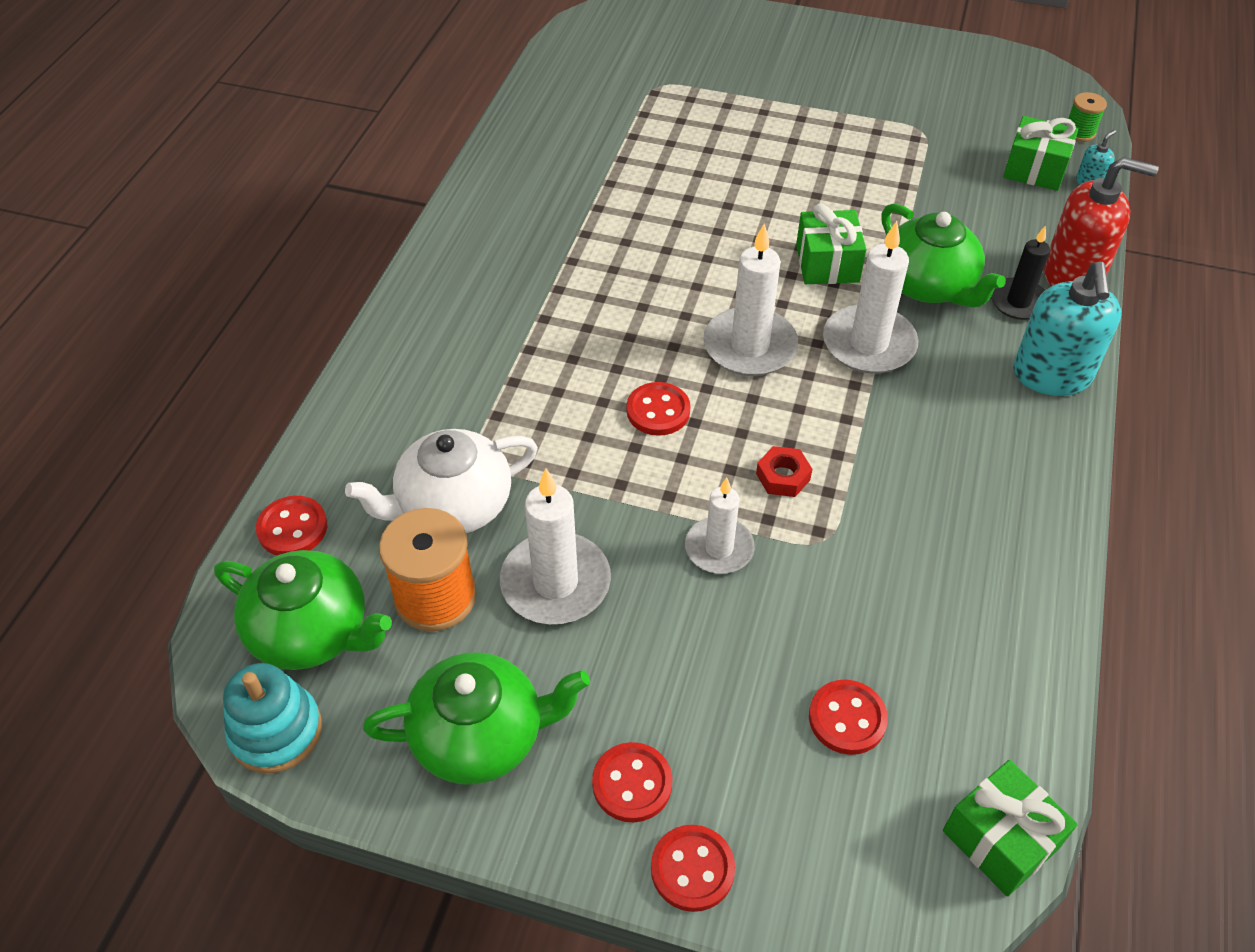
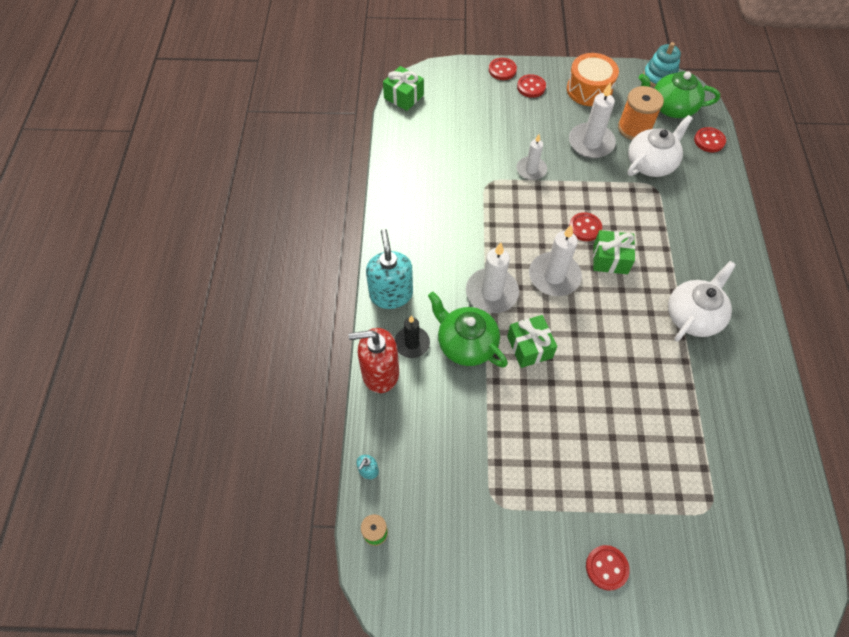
camera: 165 degrees right, 10 degrees up
green teapot [363,652,590,785] -> orange drum [567,53,619,106]
red nut [756,446,812,497] -> none
red button [809,680,888,755] -> red button moved to [586,545,630,591]
green gift [1003,116,1078,191] -> green gift moved to [593,230,635,274]
none -> white teapot [668,261,736,342]

